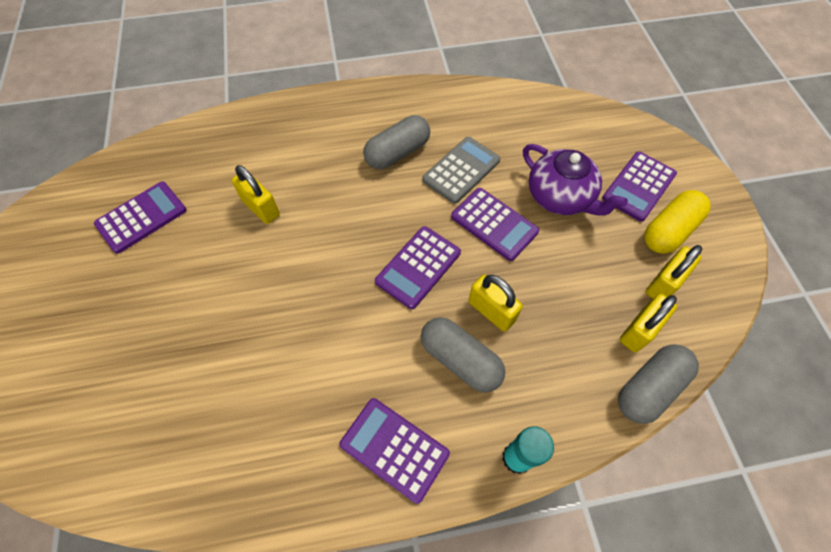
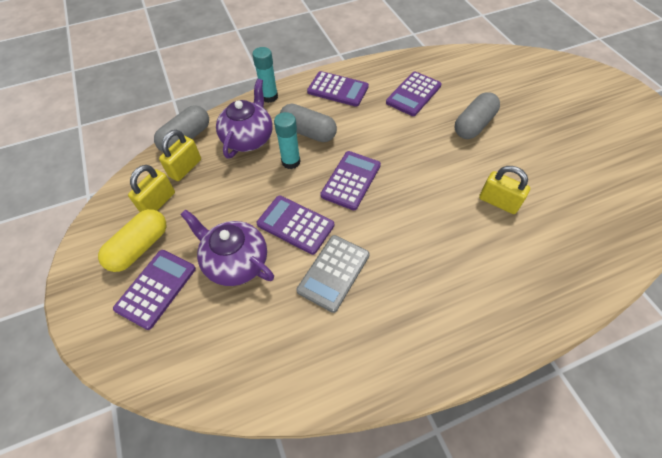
camera: 170 degrees right, 5 degrees down
purple calculator [94,181,187,254] -> purple calculator moved to [386,71,442,116]
grey capsule [363,115,430,169] -> grey capsule moved to [455,92,500,139]
yellow padlock [469,274,523,332] -> turquoise glue stick [274,112,300,169]
none -> purple teapot [216,79,273,159]

